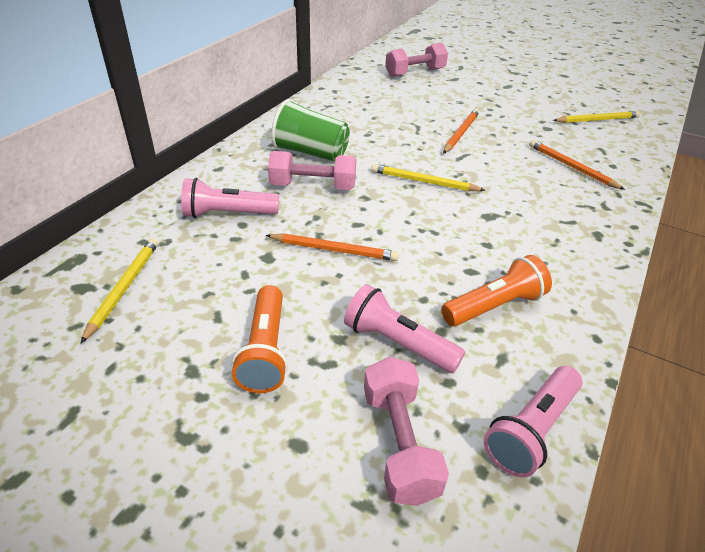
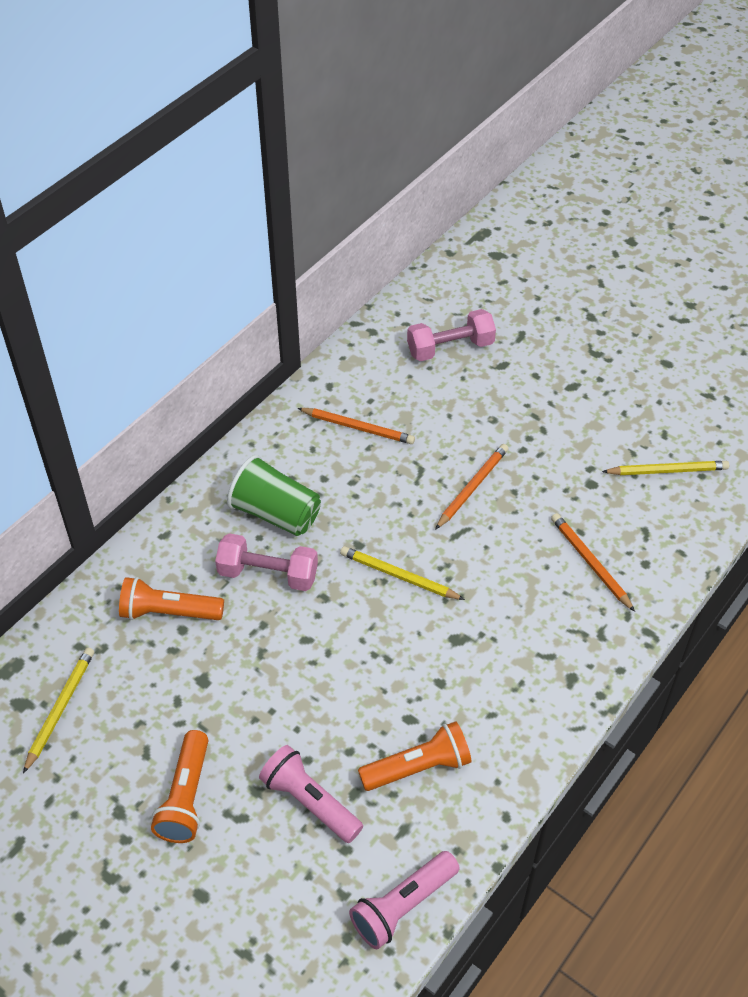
camera: 10 degrees right, 10 degrees up
pink flashlight [181,178,279,218] -> orange flashlight [119,577,224,620]
orange pencil [266,233,399,261] -> orange pencil moved to [298,408,415,444]
pink dumbbell [364,357,449,506] -> none

